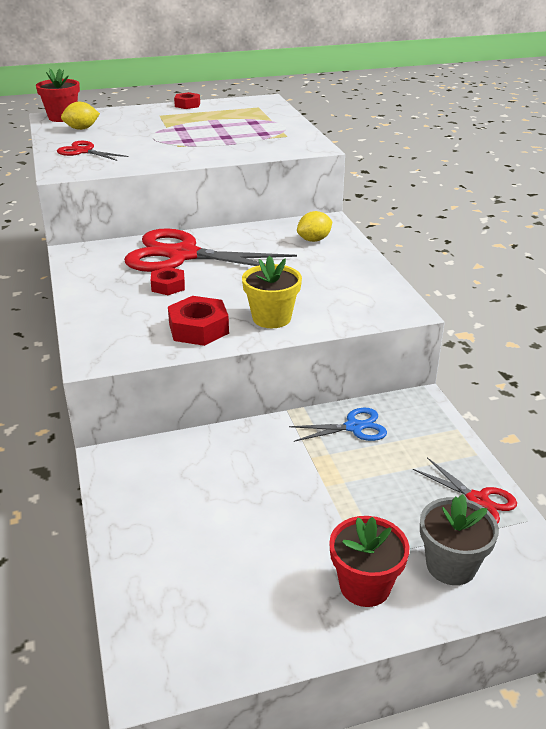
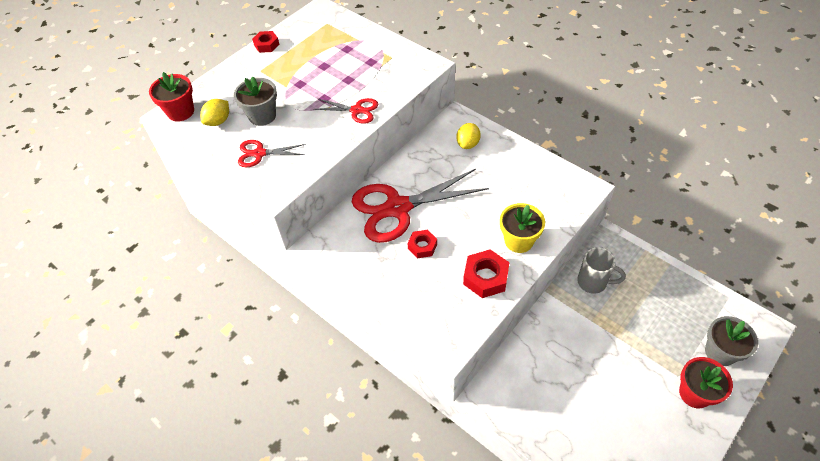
camera: 30 degrees left, 20 degrees up
blue scissors [289,408,387,442] -> grey mug [577,247,626,294]
red scissors [413,458,517,524] -> red scissors moved to [313,98,378,124]
none -> grey flower pot [234,77,277,126]

